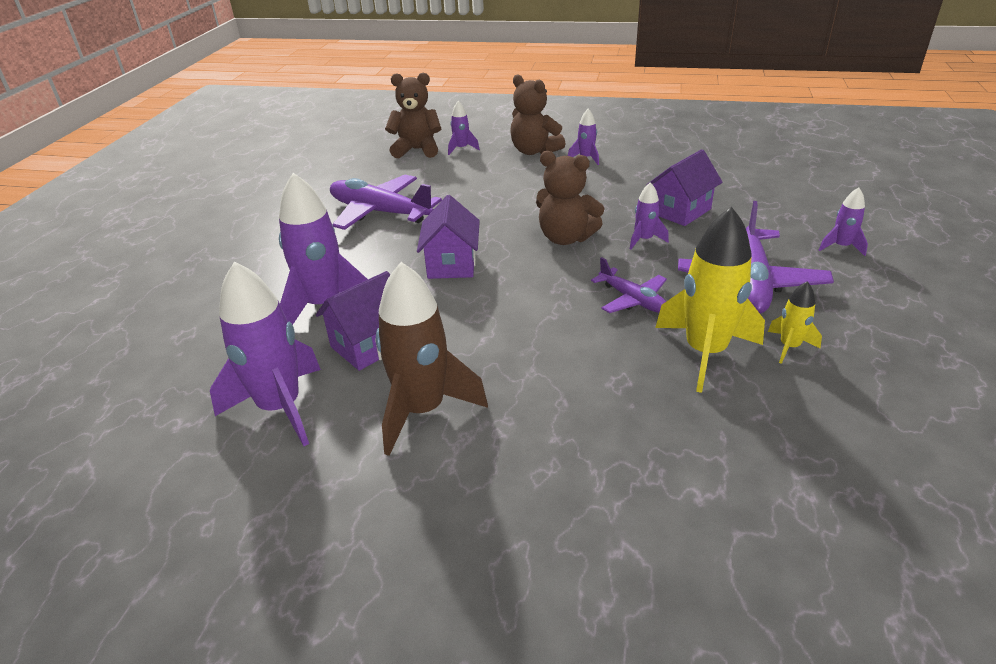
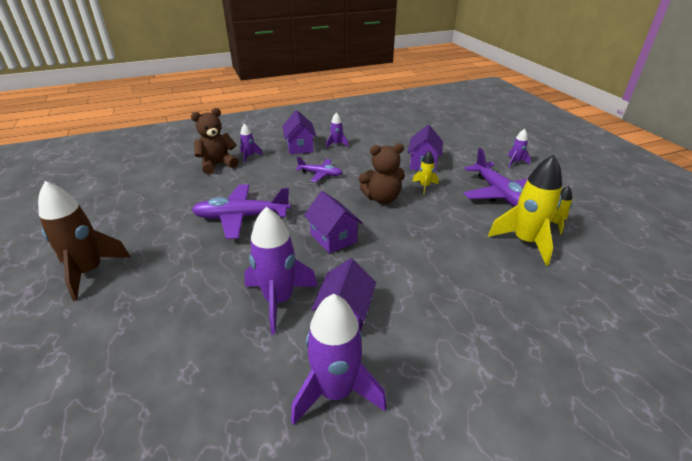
camera: 35 degrees left, 0 degrees up
brown rocket [376,262,488,456] -> brown rocket moved to [38,181,131,301]
brown teddy bear [510,75,566,155] -> purple house [282,110,316,154]
purple plane [591,257,667,313] -> purple plane moved to [296,157,343,182]
purple rocket [630,182,669,249] -> yellow rocket [412,151,439,194]

